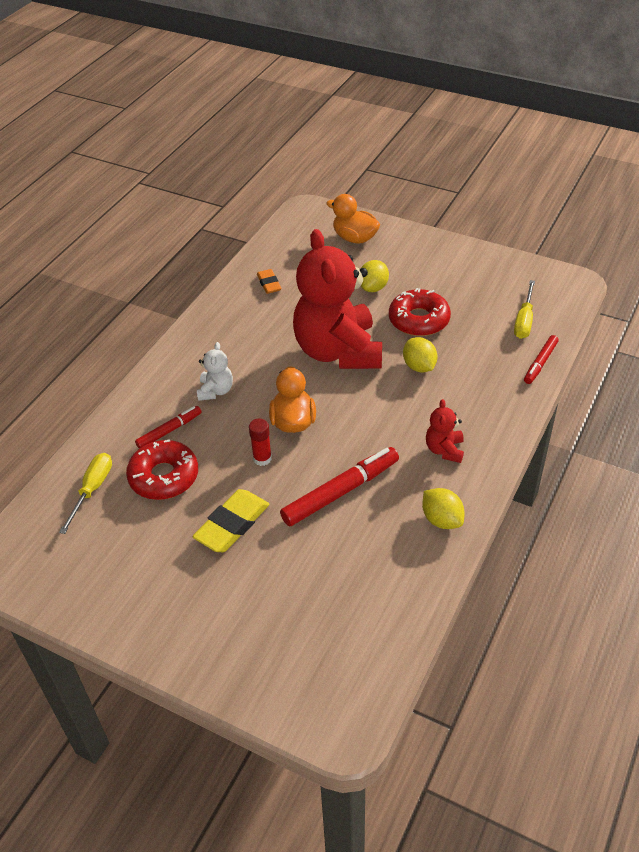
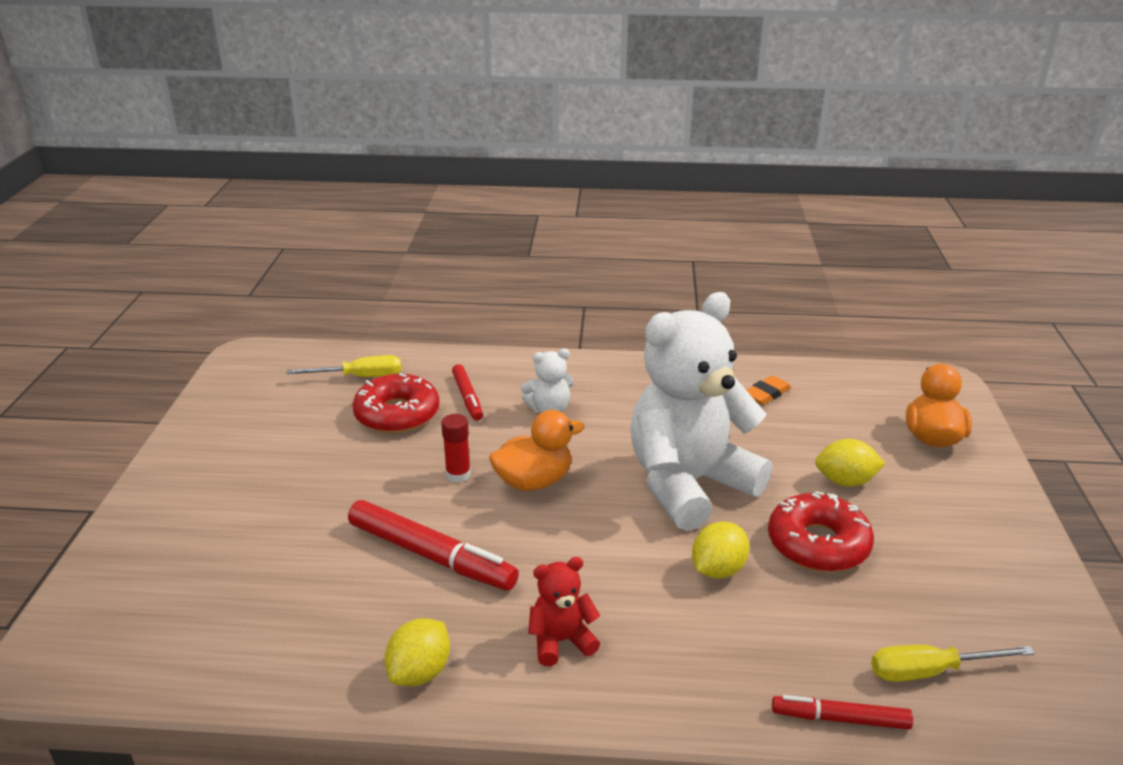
camera: 65 degrees right, 15 degrees down
red marker [135,406,202,449] -> red marker turned 45 degrees clockwise [452,364,483,420]
yellow eraser [192,489,269,552] -> none
red teddy bear [293,229,382,369] -> white teddy bear [630,292,772,531]

